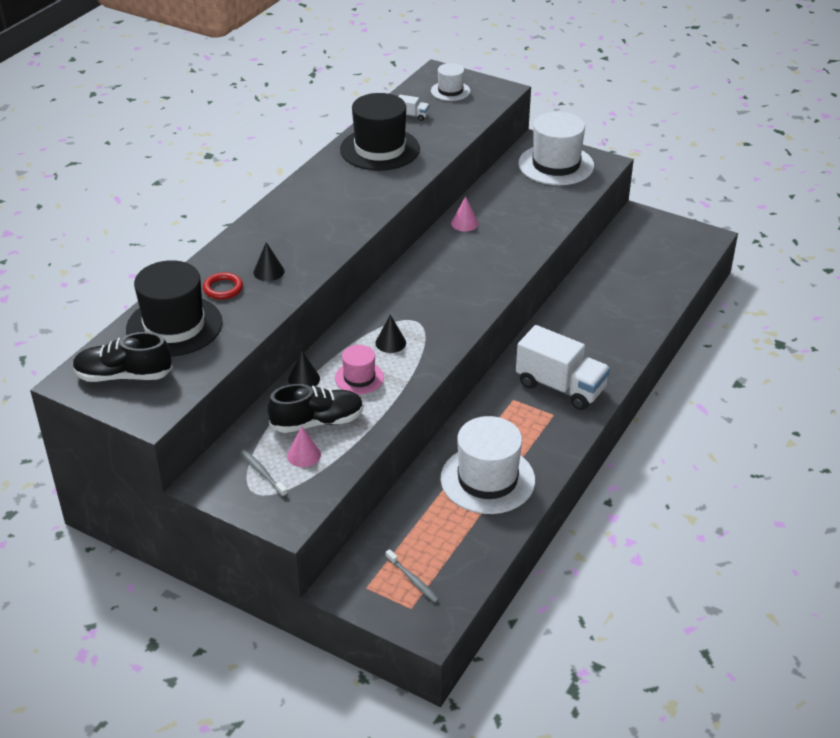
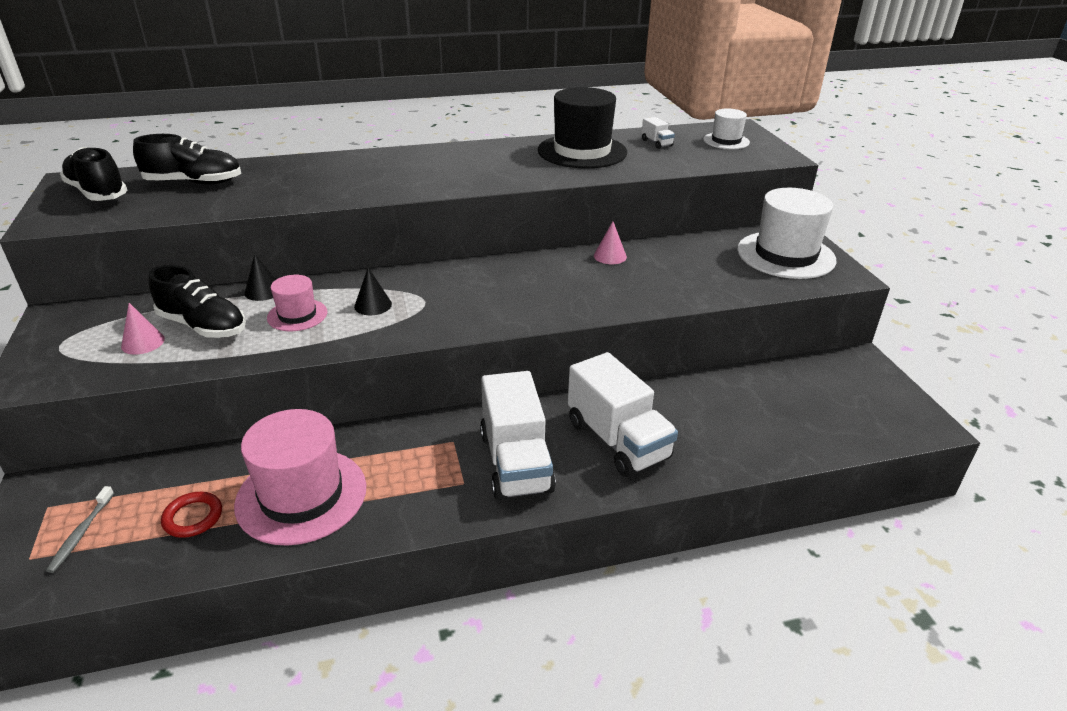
camera: 45 degrees right, 5 degrees down
black hat [126,260,223,357] -> black shoe [133,134,241,184]
red ring [203,272,243,300] -> red ring moved to [161,492,222,538]
grey toothbrush [241,450,287,497] -> none
black cone [253,242,285,281] -> none
white hat [441,416,535,514] -> pink hat [234,409,366,546]
none -> white truck [568,352,678,477]

